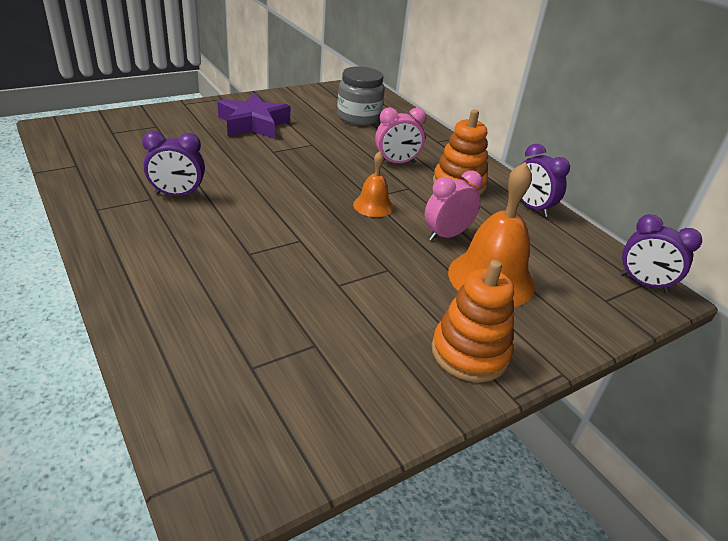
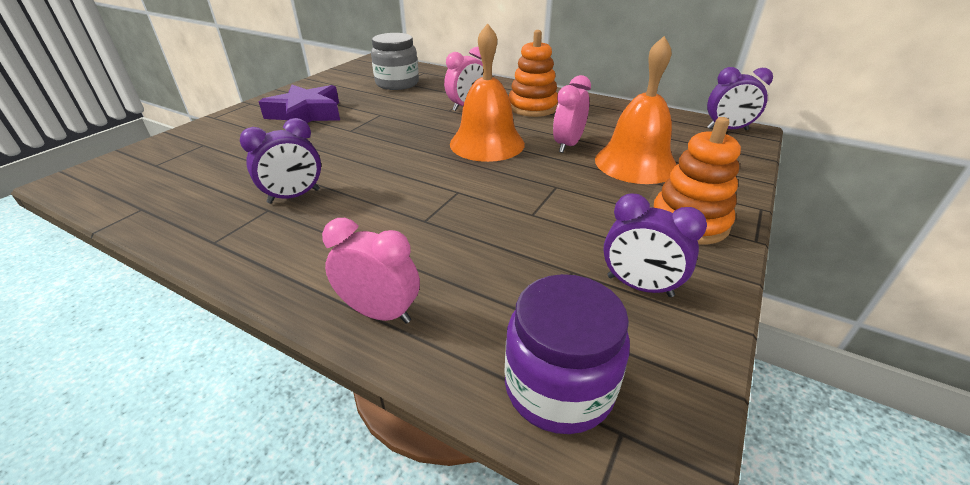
camera: 25 degrees left, 0 degrees up
orange bell [353,151,394,217] -> orange bell [450,23,525,162], size x1.87
purple clock [521,144,570,217] -> purple clock moved to [603,193,707,297]
none -> pink clock [322,218,420,324]
none -> purple jar [504,274,630,434]

